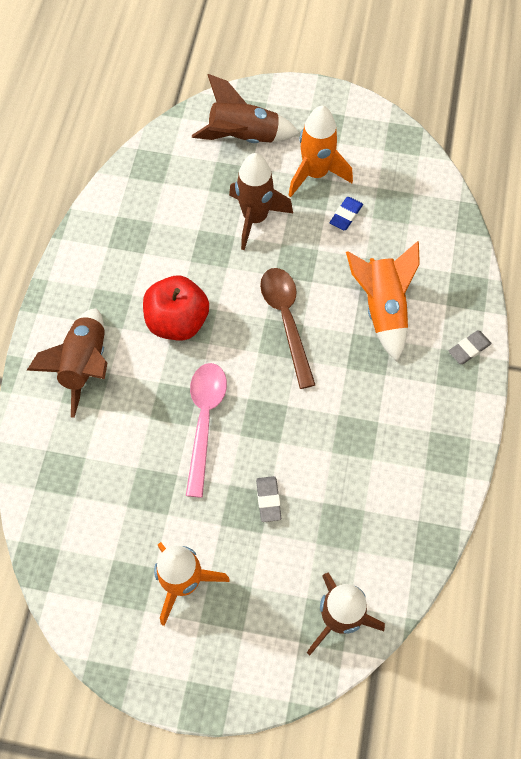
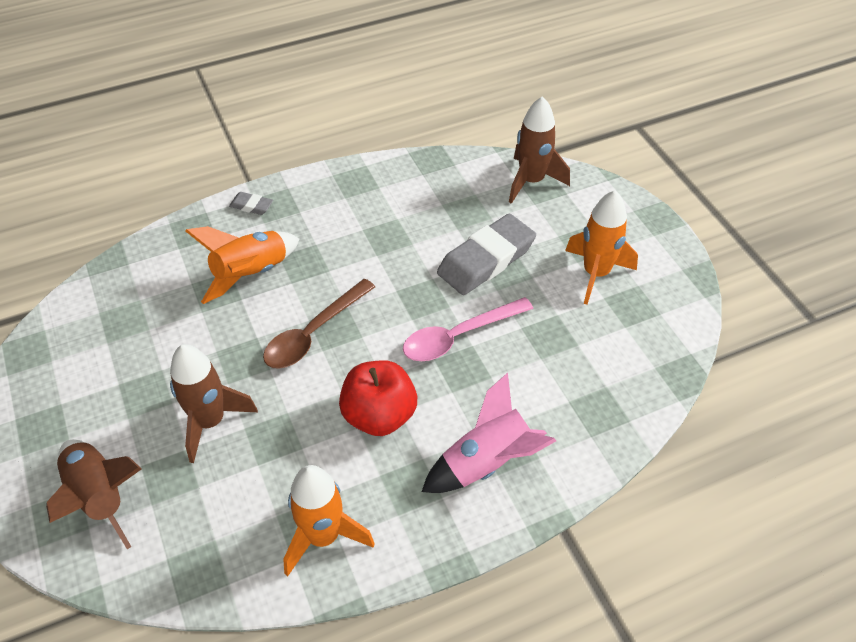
camera: 125 degrees left, 15 degrees down
brown rocket [27,308,107,418] -> pink rocket [422,373,556,493]
grey eraser [256,476,281,522] -> grey eraser [437,214,536,295], size x2.24
orange rocket [289,105,353,197] -> orange rocket moved to [283,465,375,576]
blue eraser [329,197,363,230] -> none

